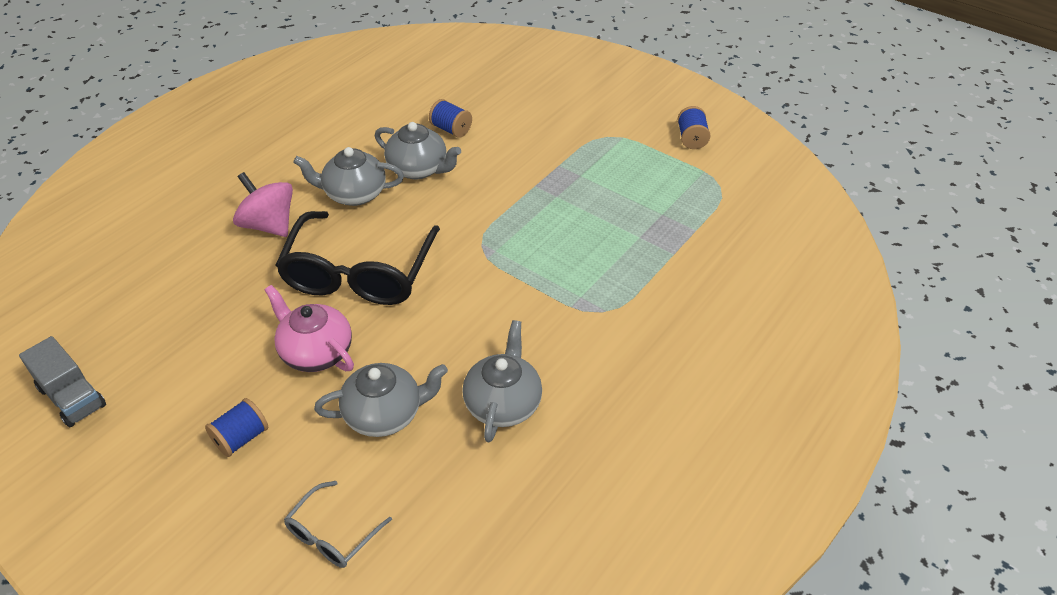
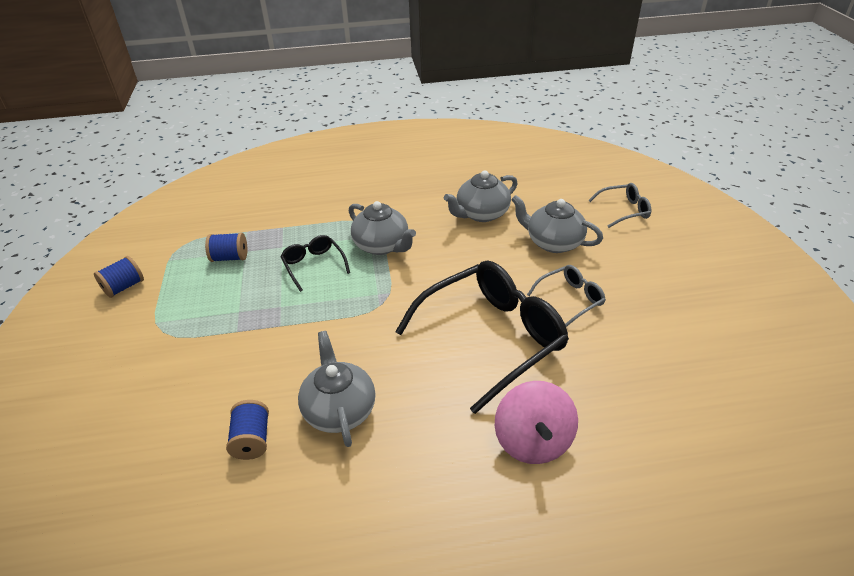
camera: 135 degrees left, 5 degrees down
grey truck [19,336,106,427] -> none
blue spool [205,398,269,457] -> blue spool moved to [205,233,247,262]
pink teapot [265,285,354,372] -> grey glasses [527,265,606,327]
grey teapot [293,147,404,206] -> grey teapot moved to [349,201,416,255]
none -> black glasses [280,235,350,292]

